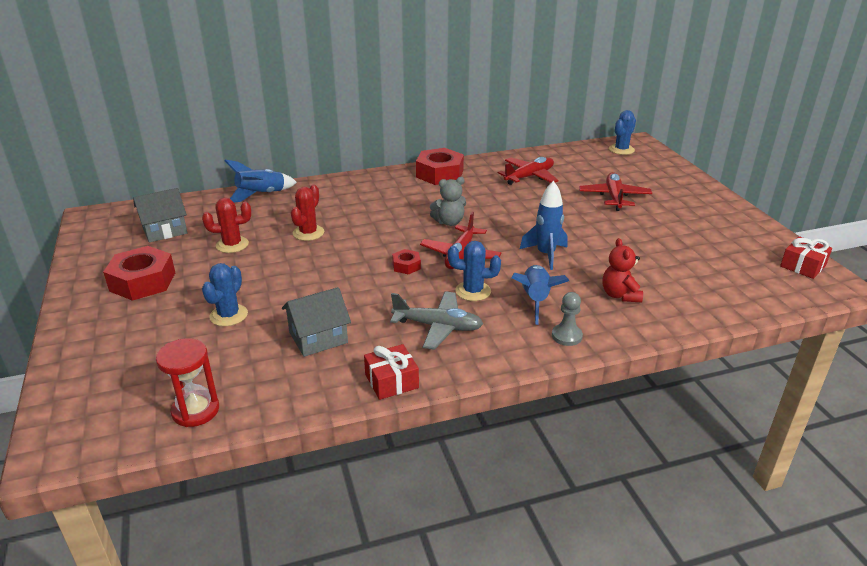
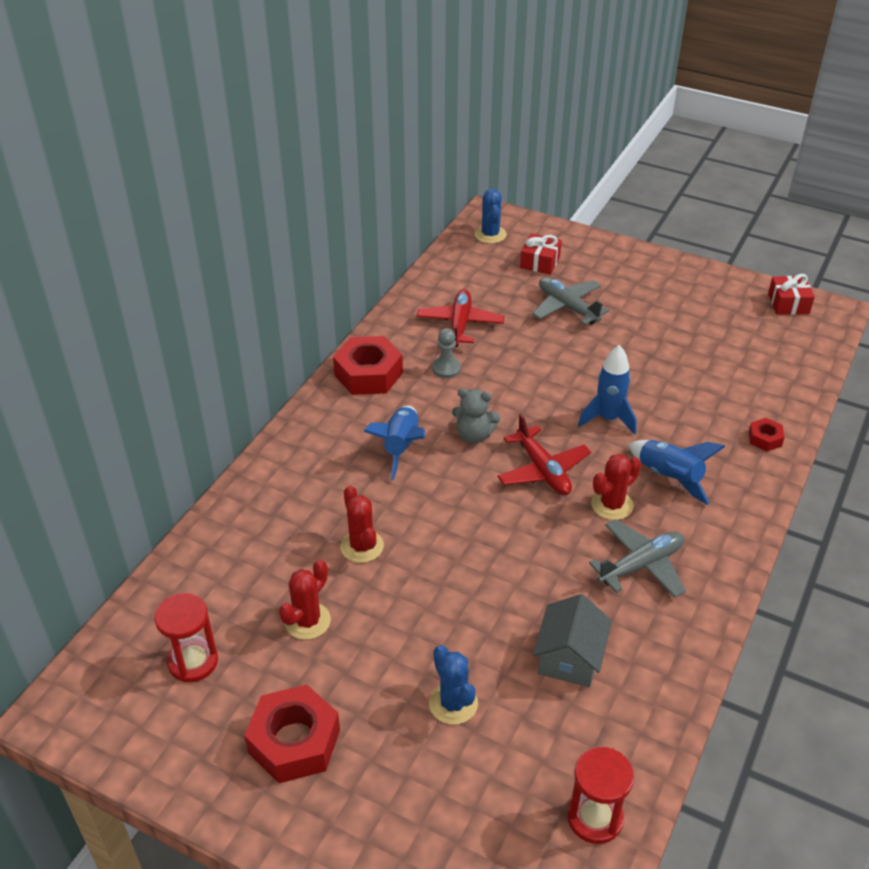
camera: 45 degrees left, 10 degrees up
grey house [133,188,187,243] -> red hourglass [154,593,218,682]
blue rocket [225,160,297,202] -> blue rocket moved to [363,406,425,480]
red gift [364,344,419,400] -> red gift moved to [520,233,562,275]
red nut [392,249,421,274] -> red nut moved to [749,418,785,452]
grey teddy bear [430,177,466,226] -> grey teddy bear turned 75 degrees clockwise [452,388,501,444]
blue cactus [448,241,501,301] -> red cactus [591,454,641,520]
grey pawn [552,292,583,346] -> grey pawn moved to [432,328,461,378]
red plane [579,172,652,211] -> grey plane [532,277,610,325]
red teddy bear [602,238,643,303] -> none

